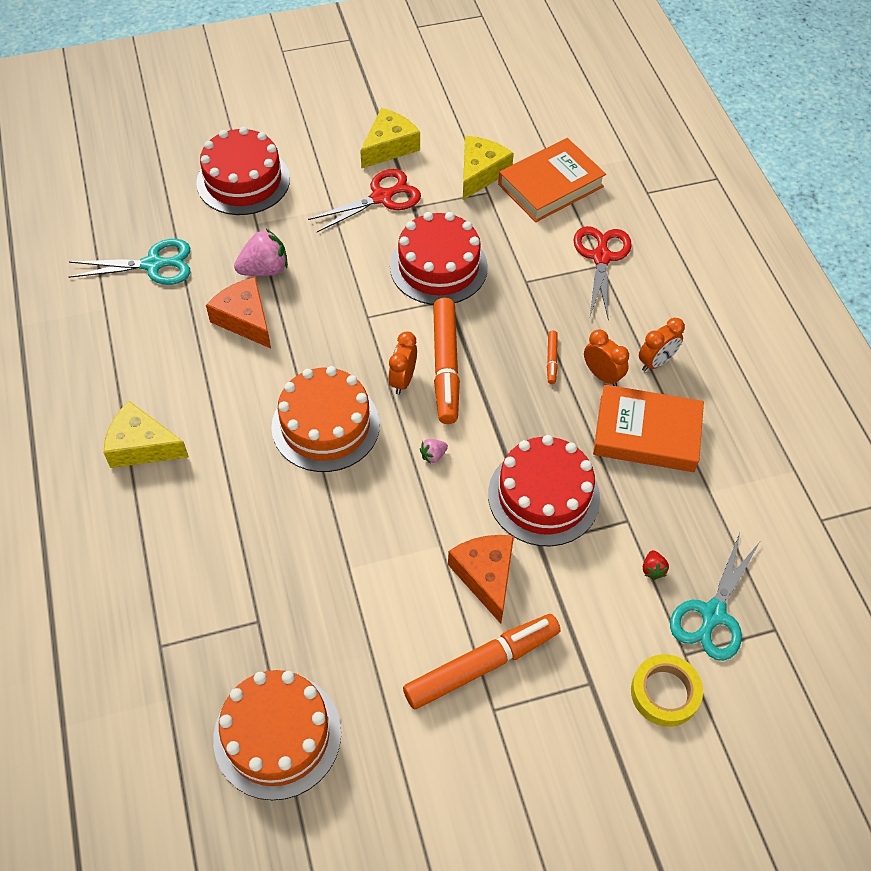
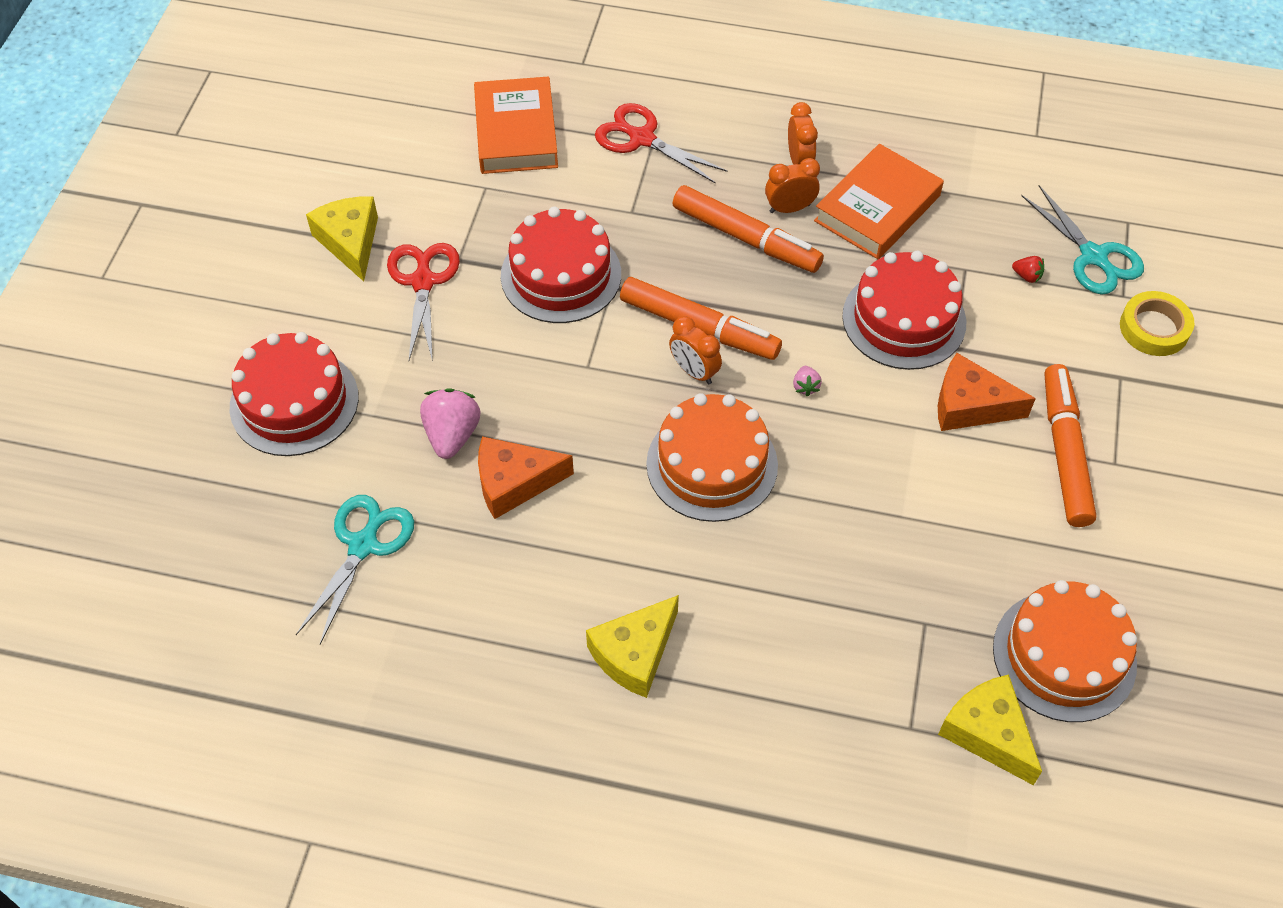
camera: 60 degrees left, 0 degrees up
yellow cheese [463,136,514,200] -> yellow cheese moved to [938,674,1042,785]
orange marker [547,331,558,384] -> orange marker [673,185,824,273], size x2.32

